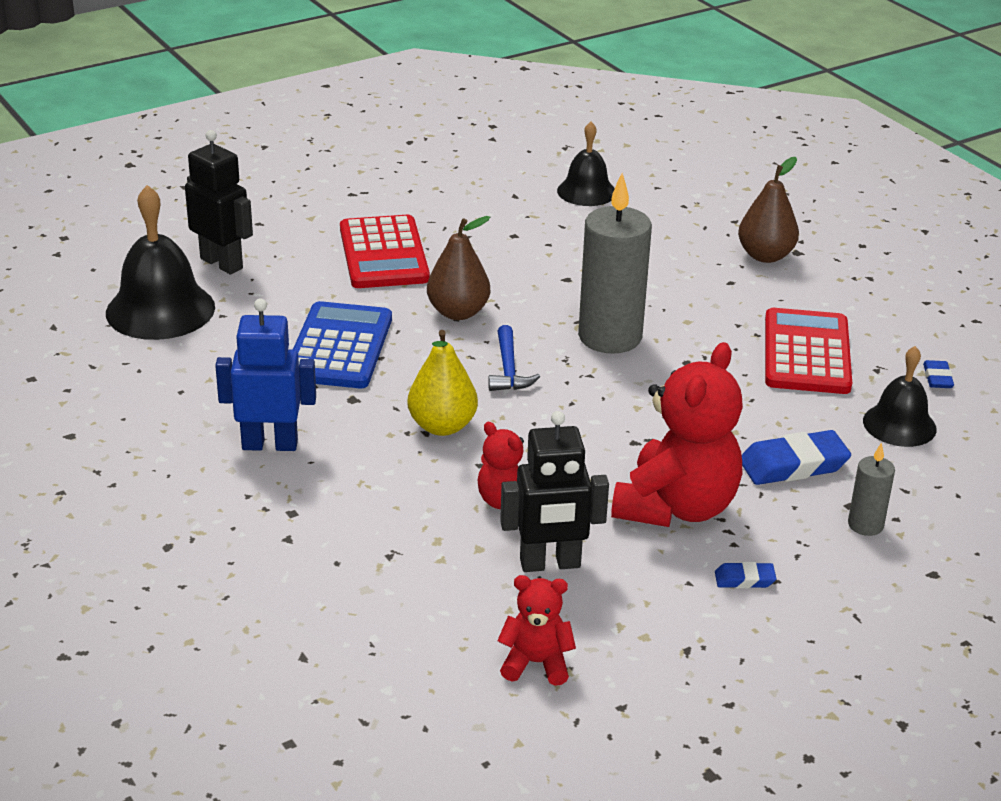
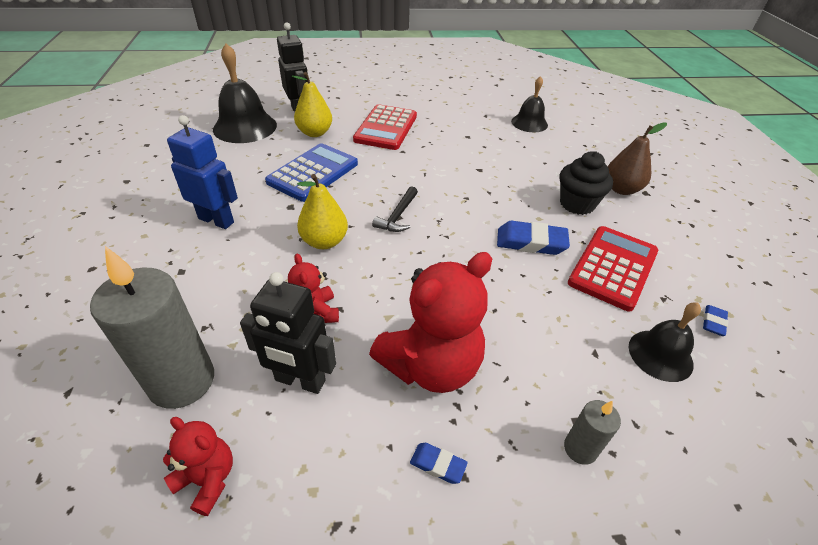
camera: 25 degrees right, 10 degrees up
brown pear [427,216,490,320] -> none
blue hammer [488,325,540,391] -> black hammer [372,186,418,232]
grey candle [578,173,652,354] -> grey candle moved to [90,246,214,409]
blue eraser [742,430,851,485] -> blue eraser moved to [497,221,570,255]
none -> yellow pear [292,72,332,137]
none -> black cupcake [560,151,613,215]

